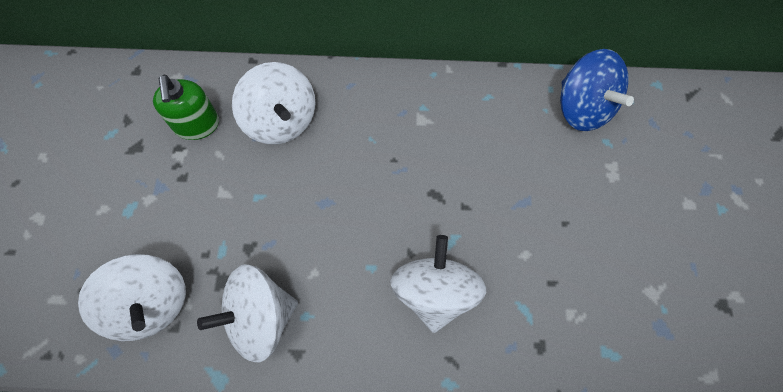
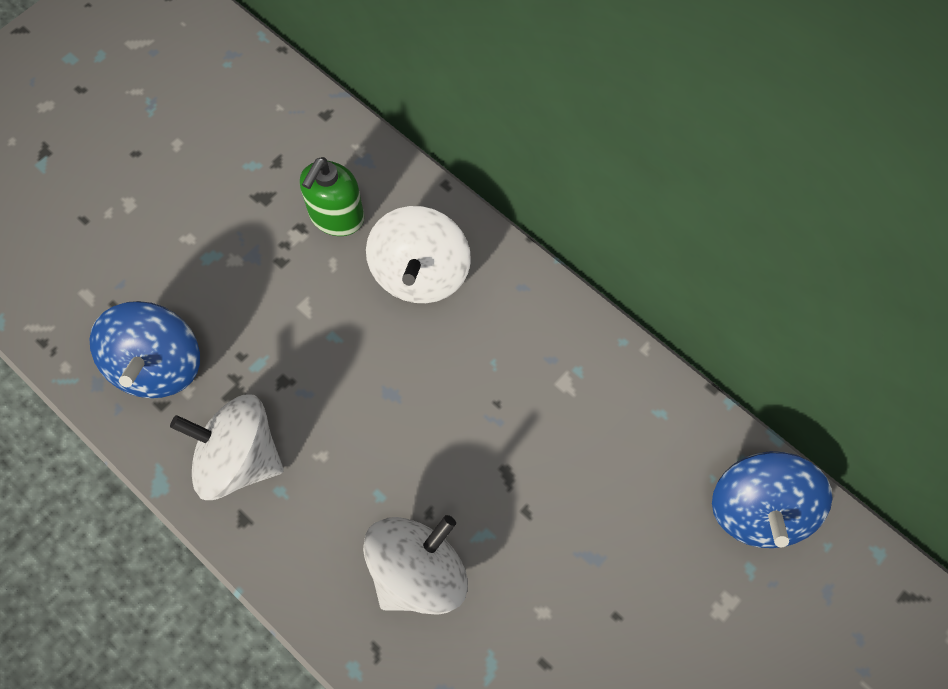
camera: 40 degrees right, 0 degrees up
white spinning top [78,254,186,341] -> blue spinning top [89,301,200,398]

